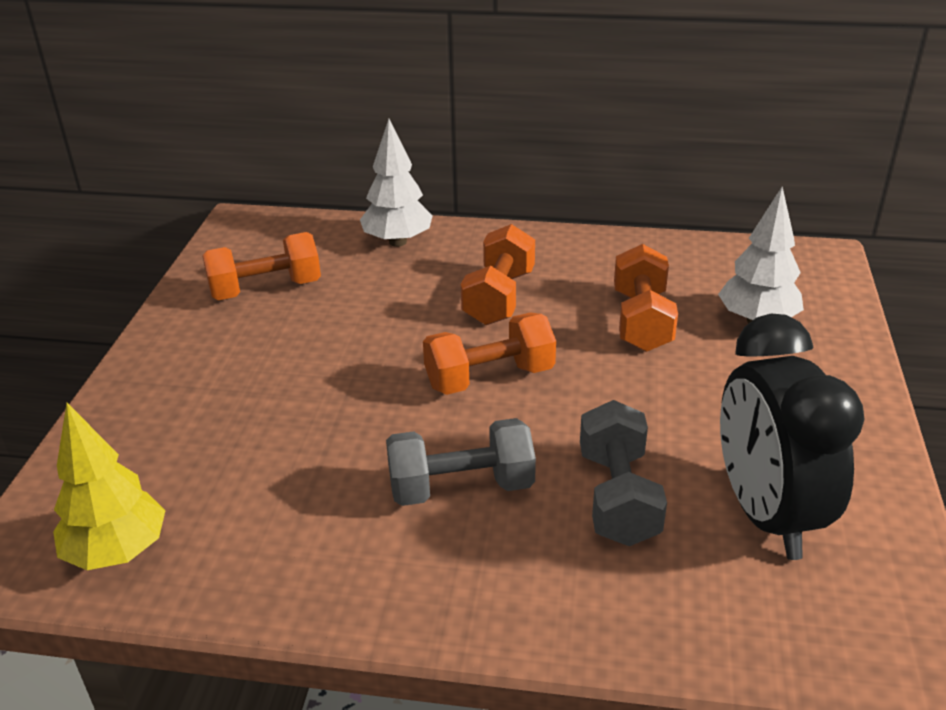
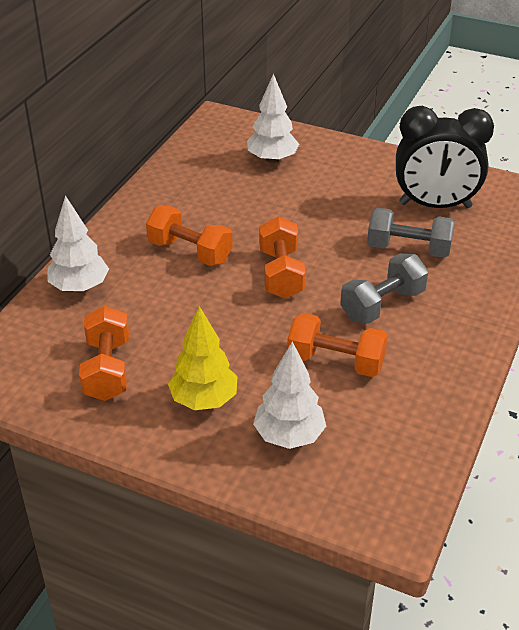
camera: 75 degrees left, 5 degrees up
yellow tree [53,403,165,570] -> yellow tree moved to [168,306,237,410]
grey dumbbell [386,418,536,506] -> grey dumbbell turned 45 degrees clockwise [340,254,428,324]
orange dumbbell [614,244,678,352] -> orange dumbbell moved to [287,313,388,377]
none -> white tree [253,342,326,449]

